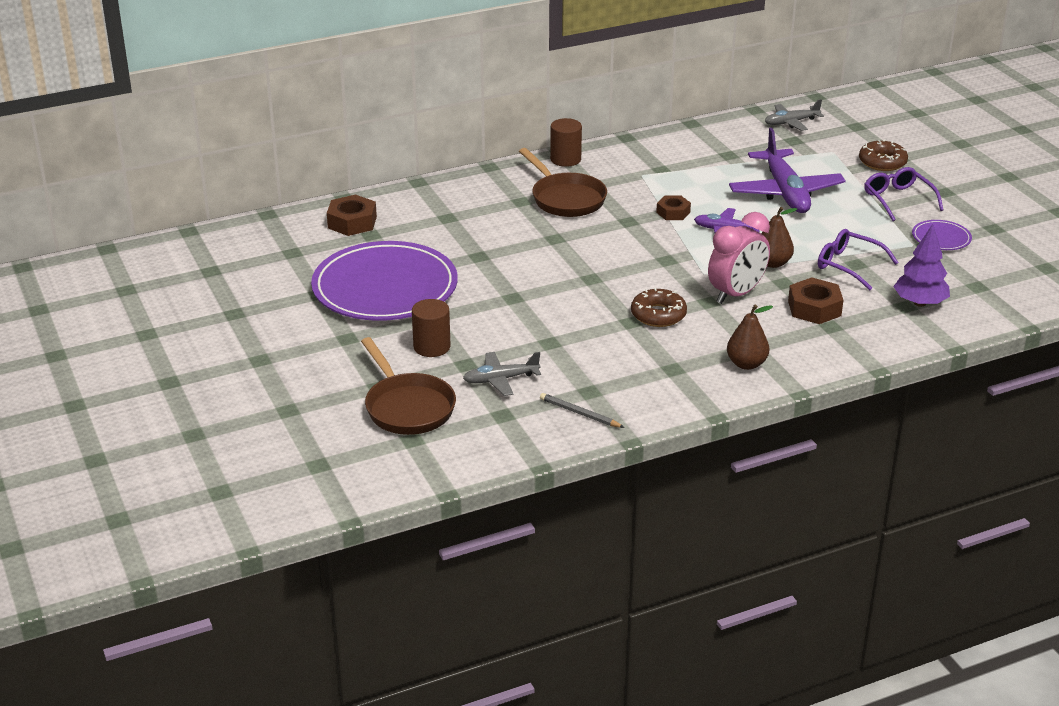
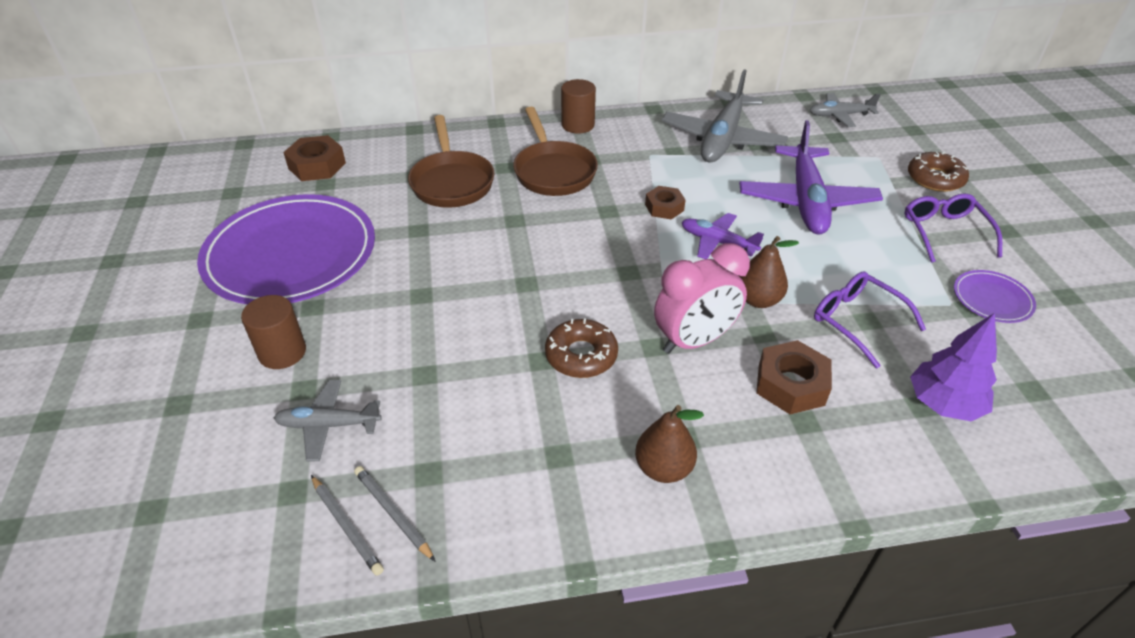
camera: 15 degrees right, 10 degrees up
brown pan [361,337,456,435] -> brown pan moved to [408,115,495,208]
none -> grey pencil [311,475,384,576]
none -> grey plane [662,70,788,162]

